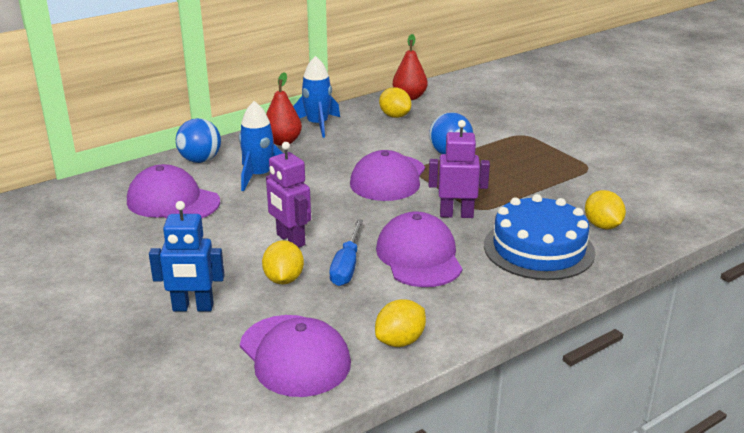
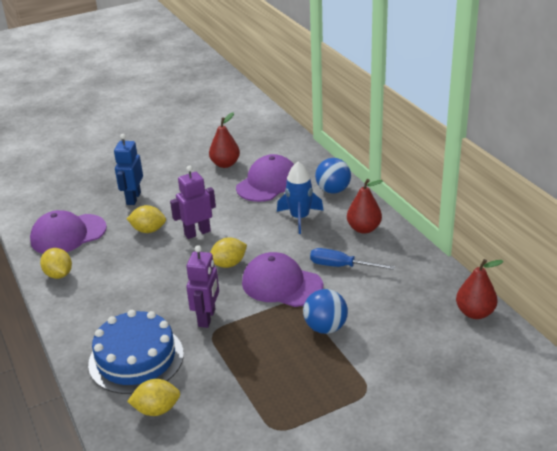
camera: 100 degrees right, 5 degrees up
blue rocket [293,56,340,138] -> none
blue screwdriver [329,219,363,286] -> blue screwdriver moved to [310,248,395,270]
purple cap [376,211,463,287] -> none
yellow lemon [379,87,411,118] -> yellow lemon moved to [210,237,247,268]
none -> red pear [209,112,240,168]

